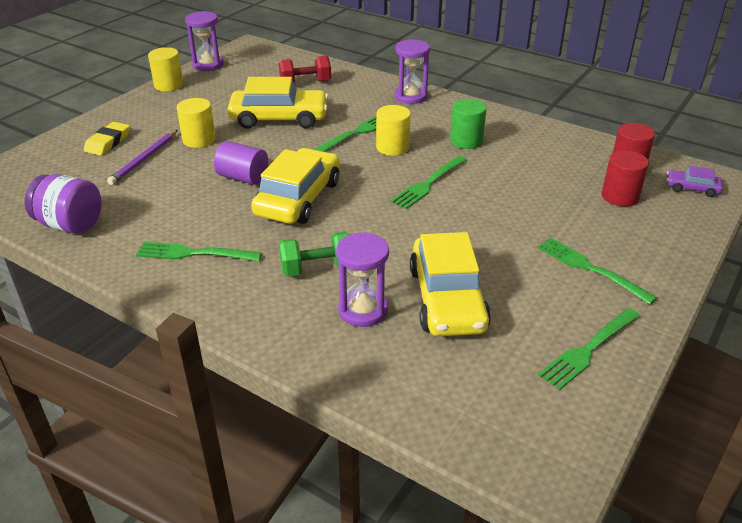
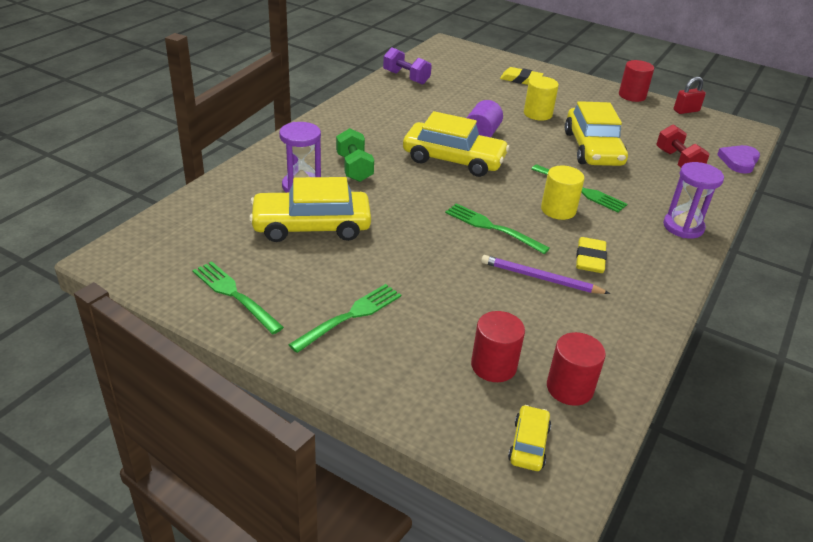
camera: 85 degrees right, 0 degrees up
purple jar [24,174,102,234] -> purple dumbbell [383,47,432,85]
purple pencil [107,130,178,185] -> purple pencil moved to [481,255,610,294]
green fork [136,242,262,261] -> none
yellow cylinder [148,47,184,91] -> red cylinder [619,60,654,102]
purple hourglass [185,11,224,71] -> red padlock [674,77,706,114]
green cylinder [450,99,486,149] -> yellow eraser [576,237,607,273]
purple car [667,166,723,197] -> yellow car [508,405,551,471]
none -> purple heart [717,145,760,174]

